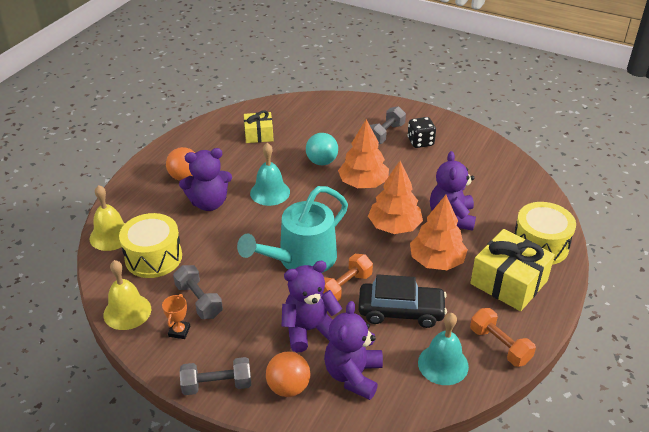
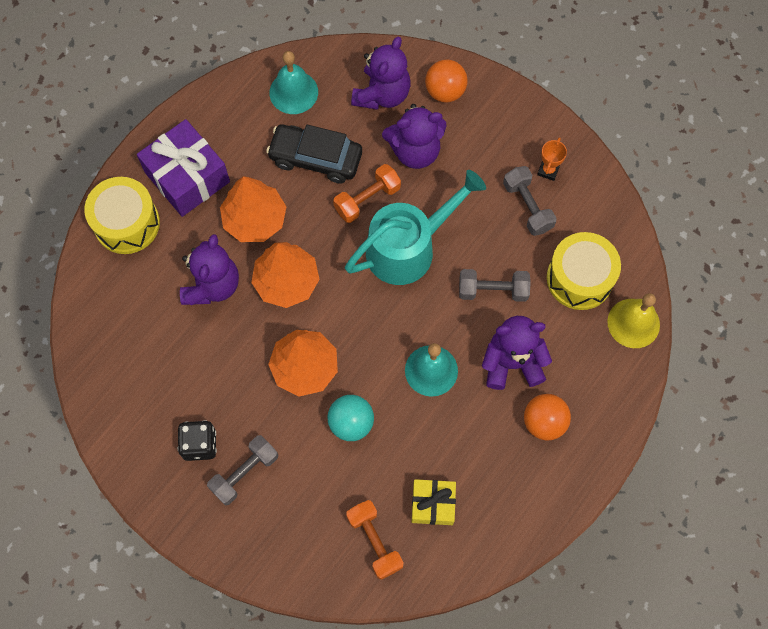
camera: 170 degrees left, 30 degrees up
yellow bell [103,260,151,330] -> none
grey dumbbell [180,357,251,395] -> grey dumbbell moved to [459,269,531,302]
yellow gift [470,229,555,311] -> purple gift [137,119,230,217]
orange dumbbell [470,308,536,367] -> orange dumbbell moved to [346,500,404,579]

